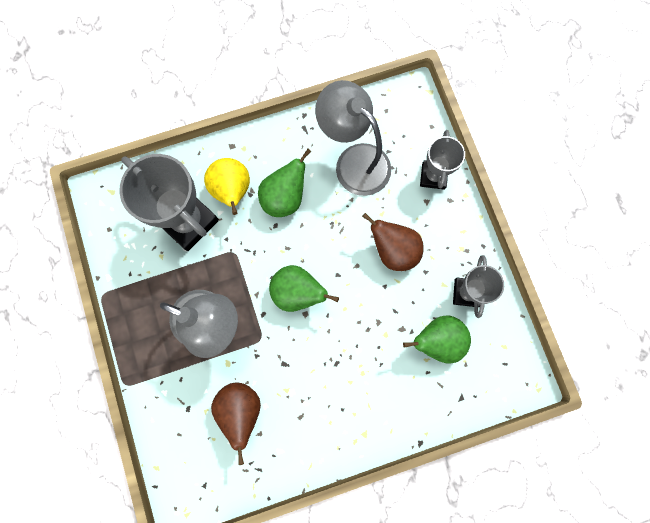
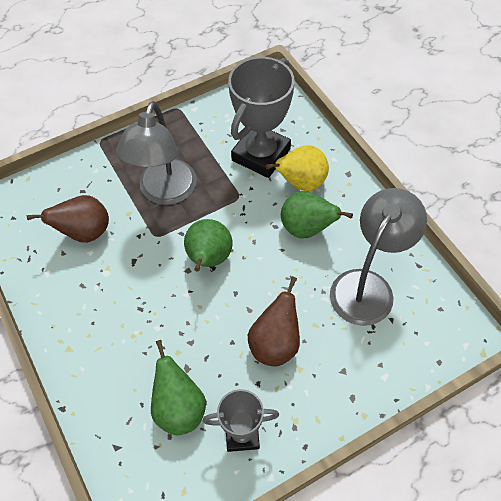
camera: 80 degrees right, 20 degrees down
grey trophy [420,130,465,190] -> none

